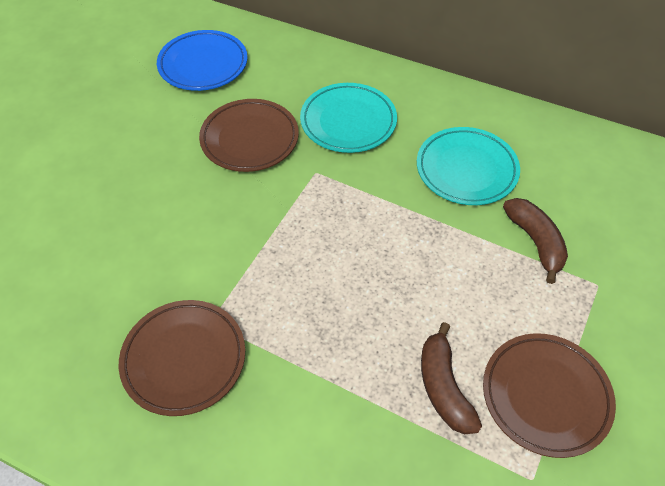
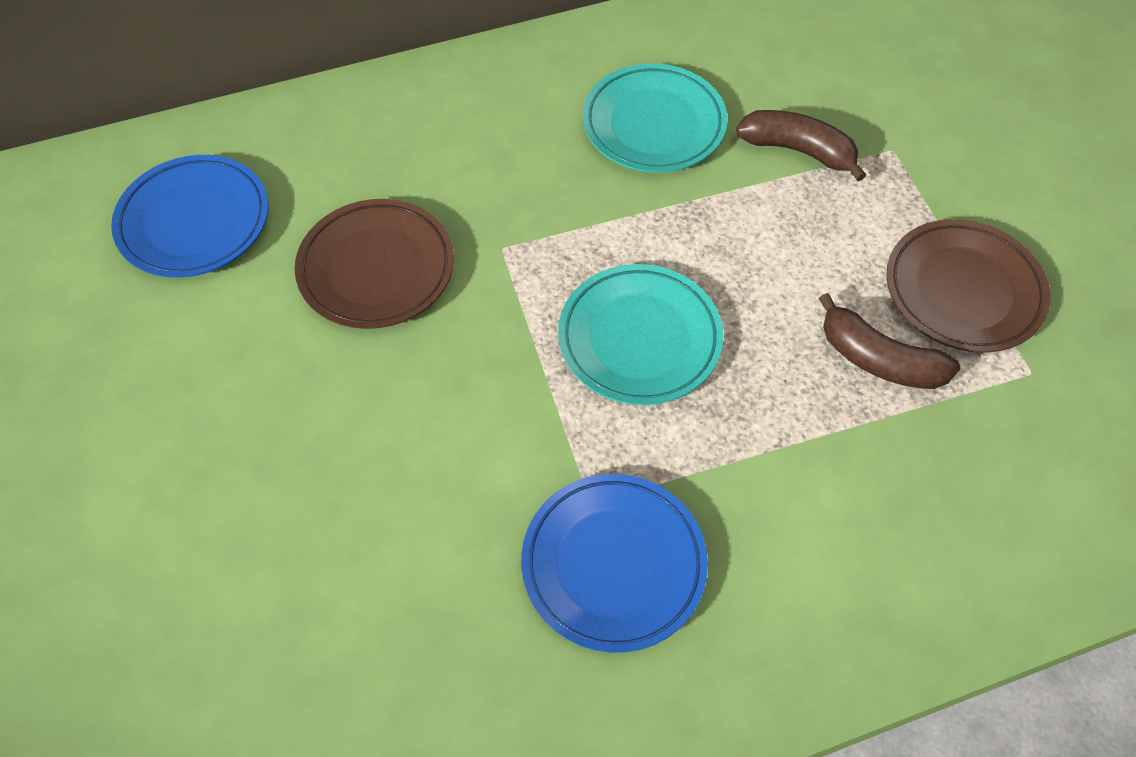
camera: 45 degrees left, 5 degrees up
brown plate [119,300,245,416] -> blue plate [521,474,708,653]
turquoise plate [300,83,397,153] -> turquoise plate moved to [558,264,723,405]

